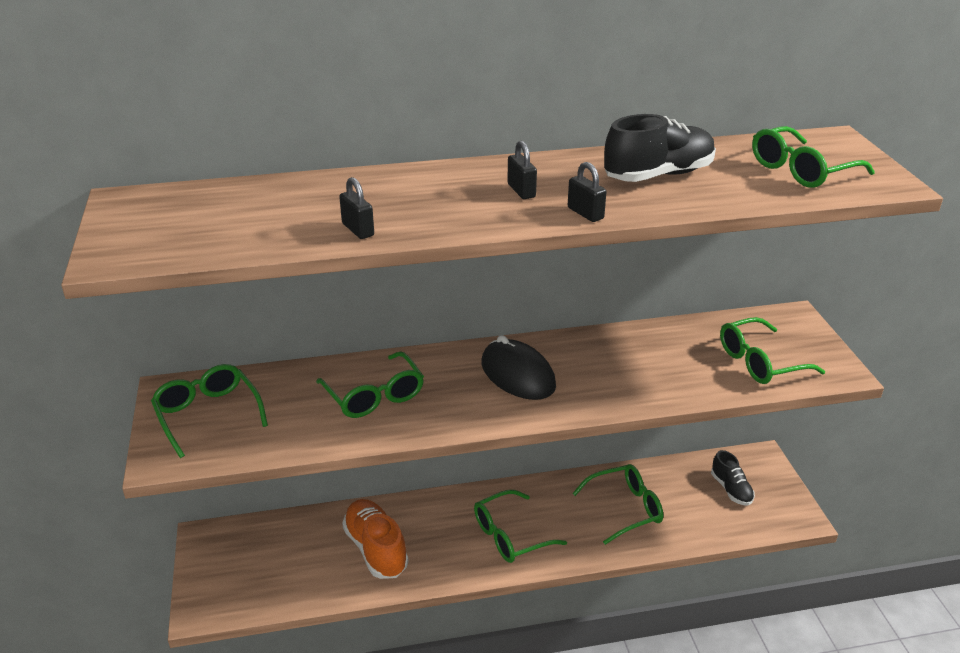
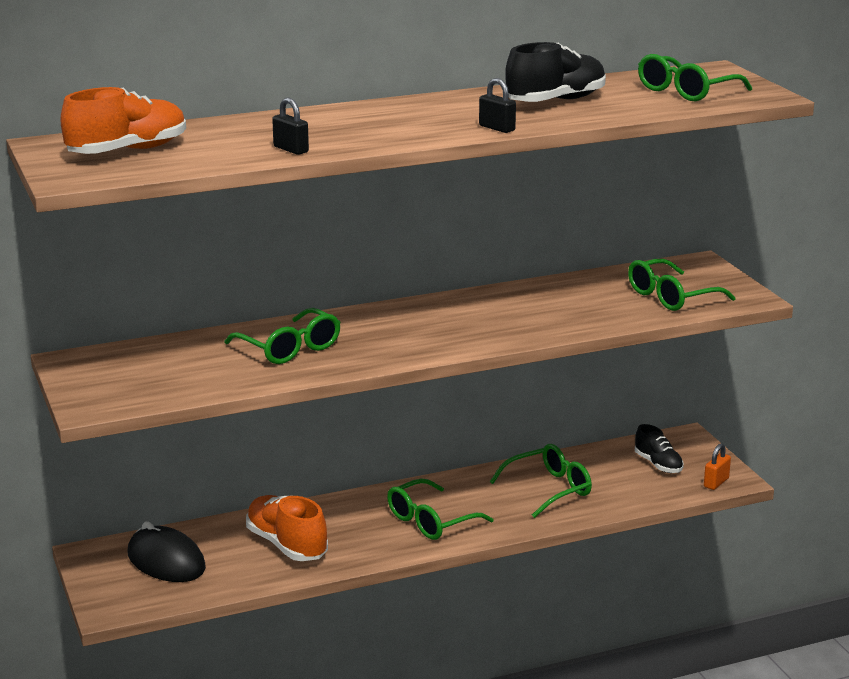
camera: 10 degrees left, 10 degrees down
green glasses [151,364,268,458] -> none
black mouse [481,335,556,400] -> black mouse moved to [128,521,206,582]
black padlock [507,141,537,199] -> none
none -> orange shoe [60,87,186,154]
none -> orange padlock [704,444,731,490]

